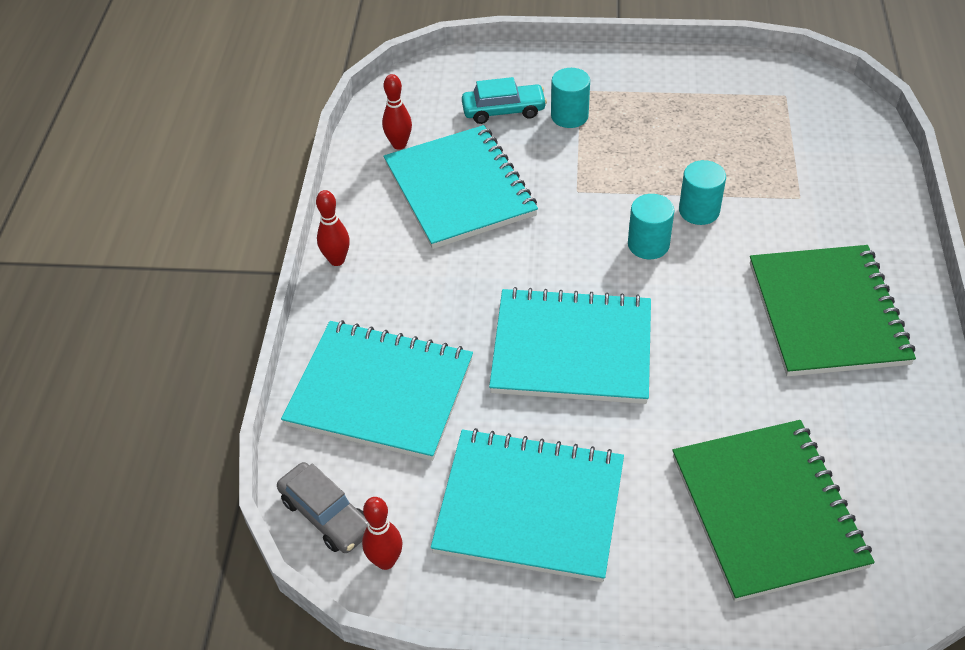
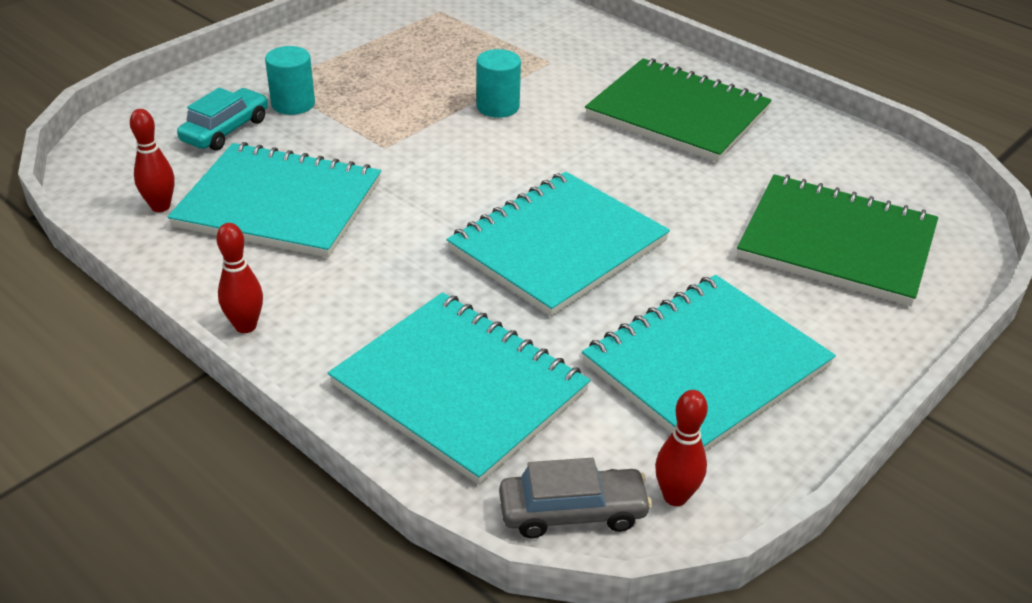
camera: 55 degrees left, 10 degrees down
turquoise notebook [281,320,473,461] -> turquoise notebook turned 75 degrees clockwise [328,292,590,485]
turquoise cylinder [628,194,675,259] -> none

